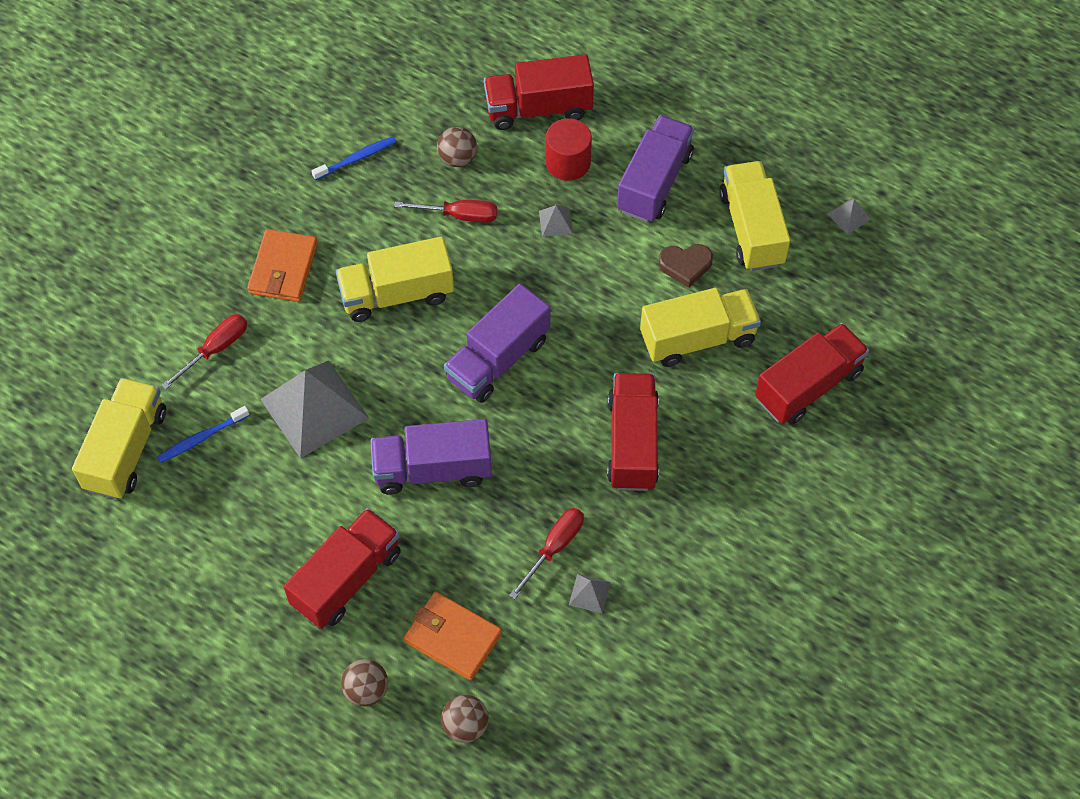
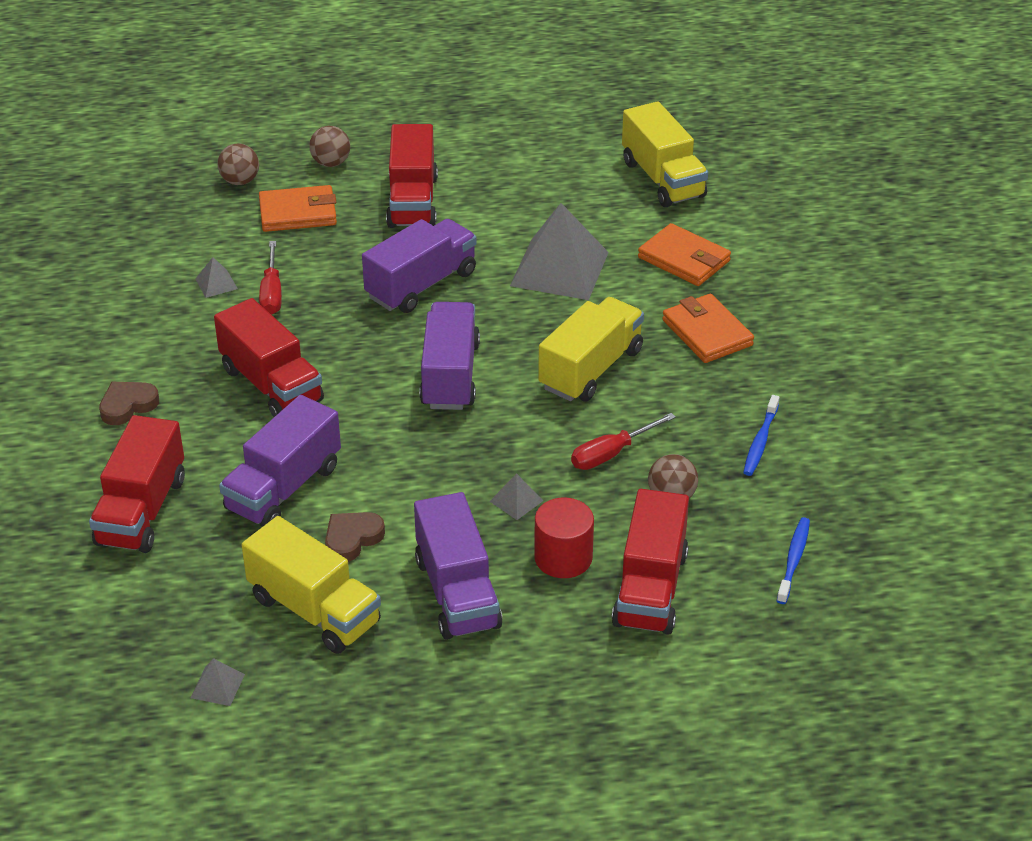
camera: 140 degrees right, 20 degrees down
blue toothbrush [157,406,250,463] -> blue toothbrush moved to [777,517,810,604]
red screwdriver [161,314,247,390] -> orange wallet [638,223,731,286]
red truck [484,54,594,130] -> red truck turned 150 degrees clockwise [612,489,689,635]
yellow truck [640,288,761,367] -> purple truck [219,395,341,527]
none -> brown heart [99,382,159,425]

